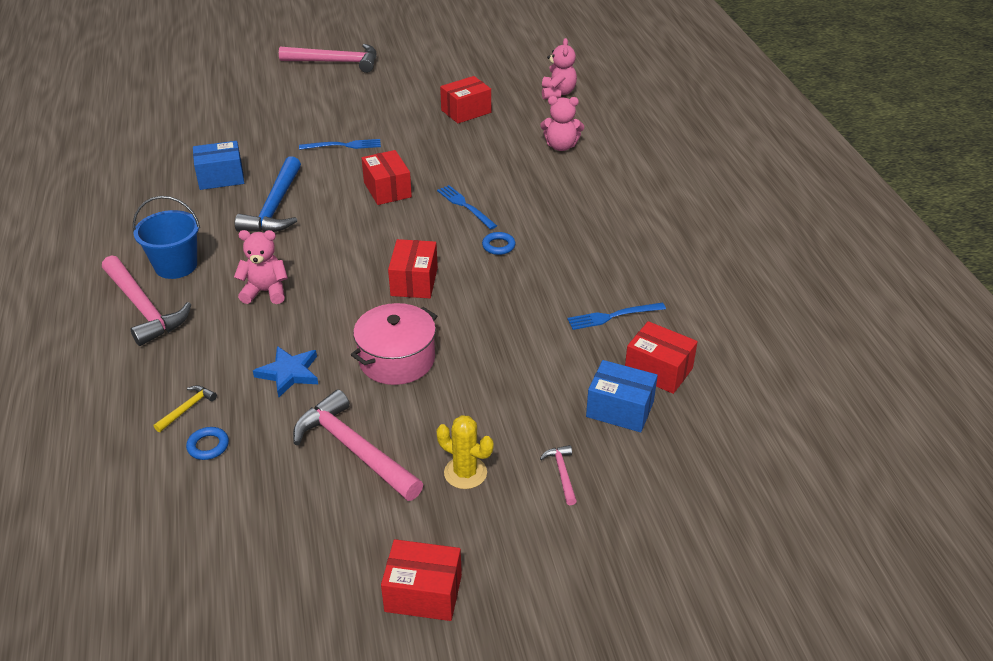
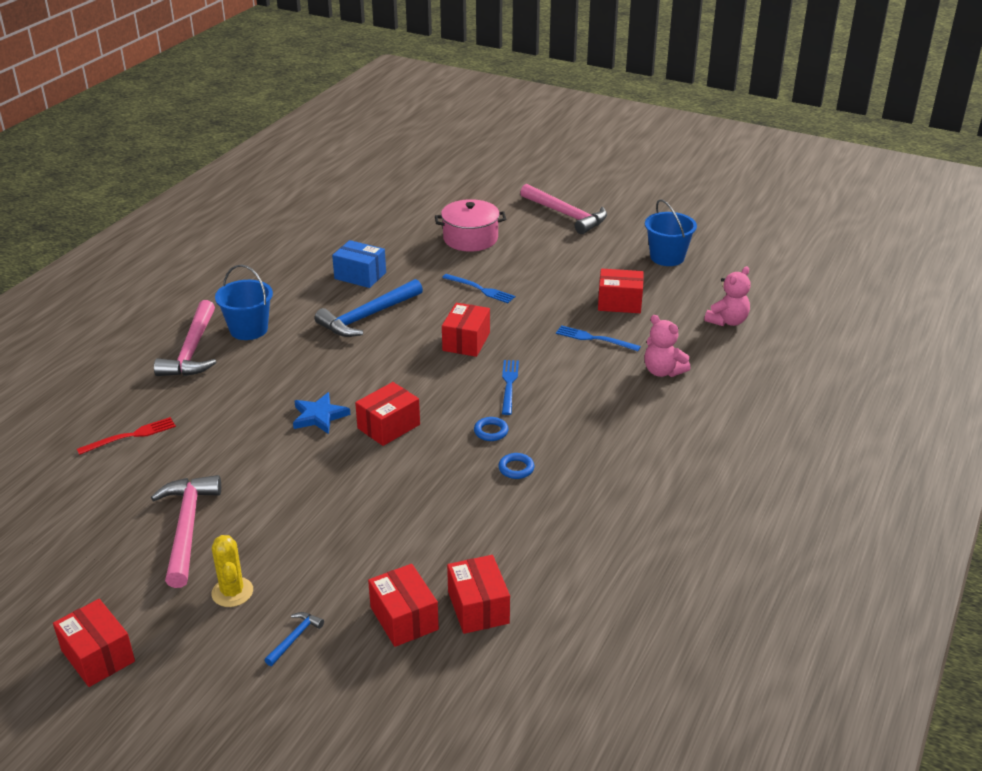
camera: 40 degrees right, 5 degrees down
yellow hammer [154,385,217,432] -> red fork [77,417,176,455]
blue ring [186,427,229,460] -> blue ring moved to [498,453,535,479]
pink teddy bear [234,230,288,304] -> none
blue star [253,346,318,397] -> blue star moved to [293,392,350,434]
pink pot [351,303,437,385] -> pink pot moved to [435,199,506,251]
pink hammer [540,445,577,505] -> blue hammer [265,612,324,666]
blue fork [567,302,666,330] -> blue fork moved to [556,325,641,351]
blue box [586,360,658,432] -> red box [368,564,439,647]
none -> blue bucket [645,199,697,266]

